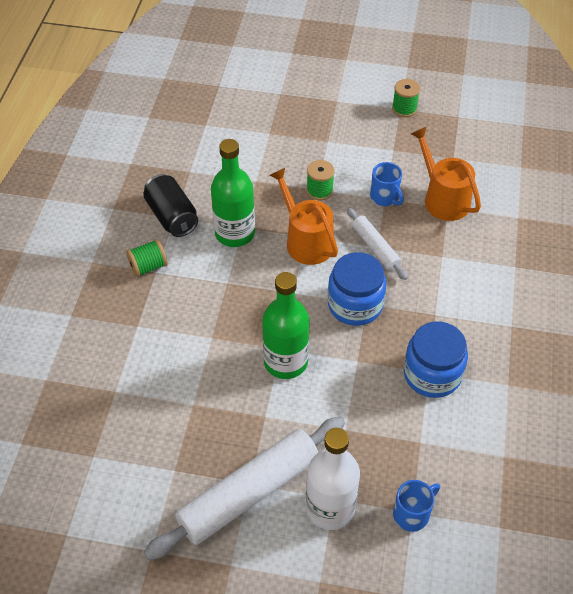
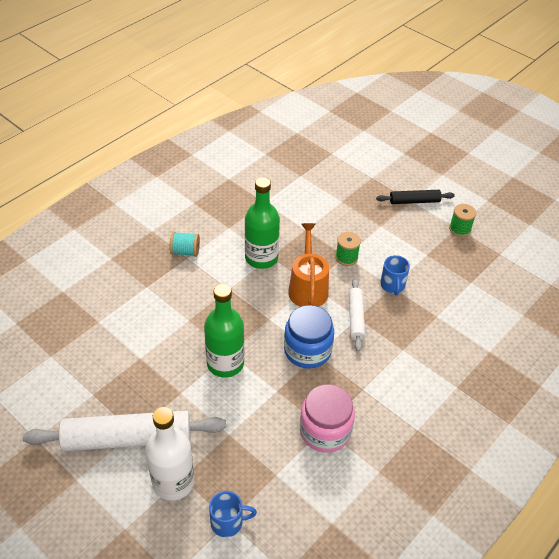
camera: 30 degrees right, 5 degrees down
green spool [126,239,168,277] -> turquoise spool [169,232,200,257]
black can [143,174,198,237] -> none
blue jar [404,321,468,398] -> pink jar [300,384,355,453]
orange watering can [411,127,481,221] -> none
none -> black rolling pin [376,190,455,204]

